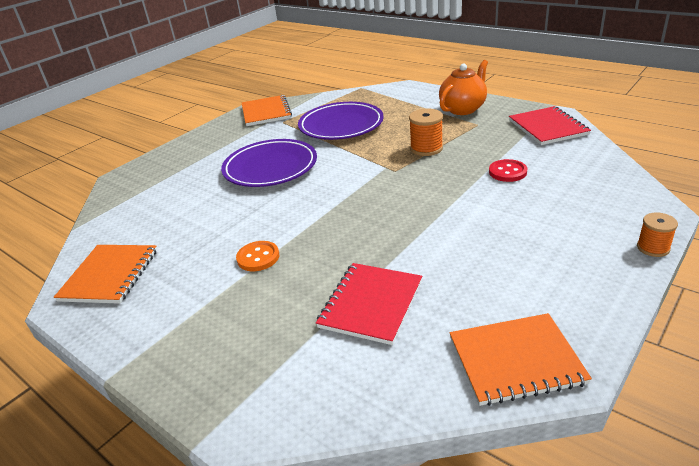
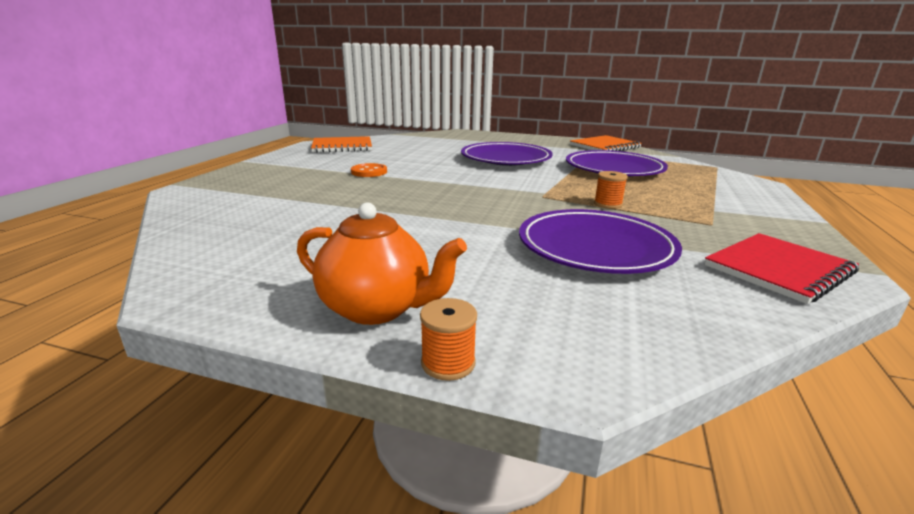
camera: 65 degrees right, 10 degrees down
red notebook [316,263,422,345] -> none
orange spool [409,109,443,156] -> orange spool [594,171,628,209], size x0.66
orange teapot [439,60,488,115] -> orange teapot moved to [297,202,467,325]
orange notebook [450,313,592,406] -> none
red button [489,159,527,182] -> purple plate [519,209,682,274]

